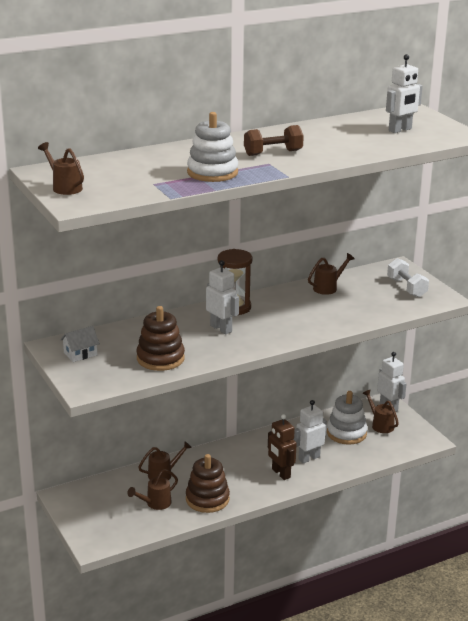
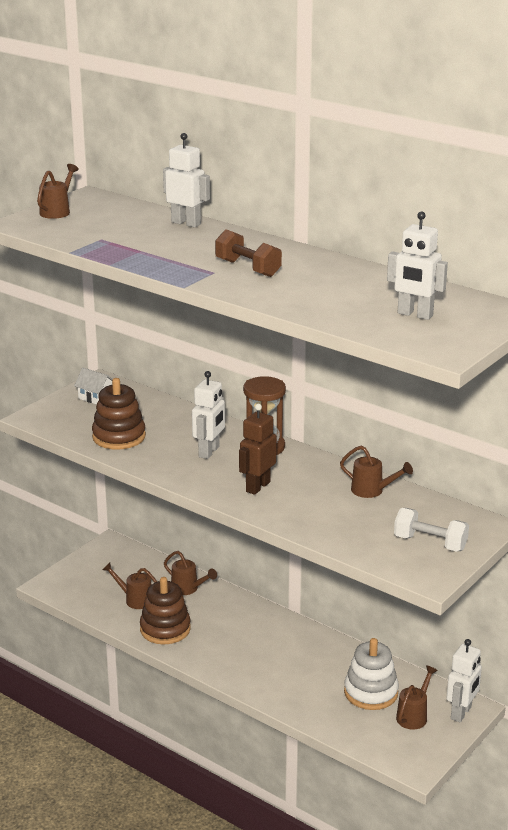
camera: 65 degrees right, 0 degrees up
white stacking toy [187,112,238,182] -> none
brown robot [268,414,297,480] -> brown robot moved to [239,404,277,495]
white robot [293,400,327,463] -> white robot moved to [163,133,210,228]
white dumbbell [387,258,429,298] -> white dumbbell turned 75 degrees clockwise [394,508,469,552]

